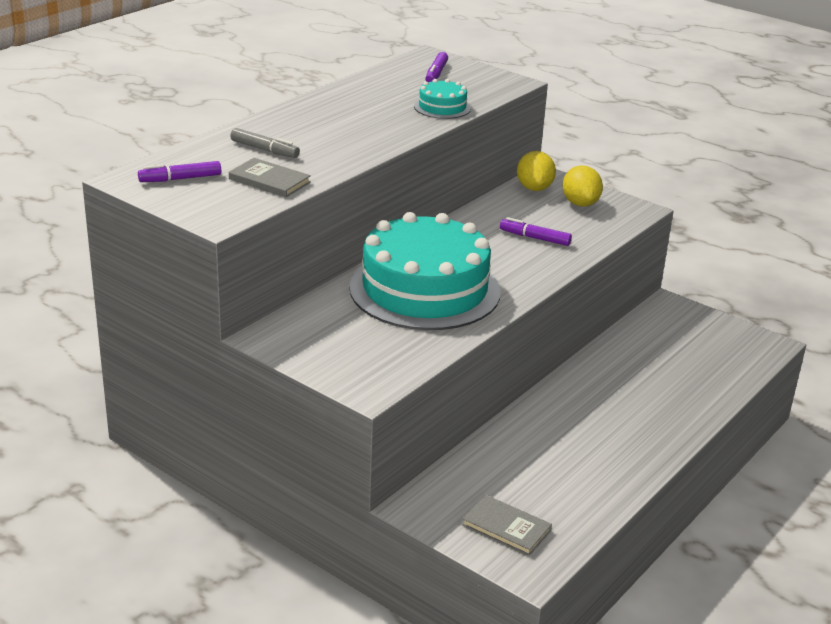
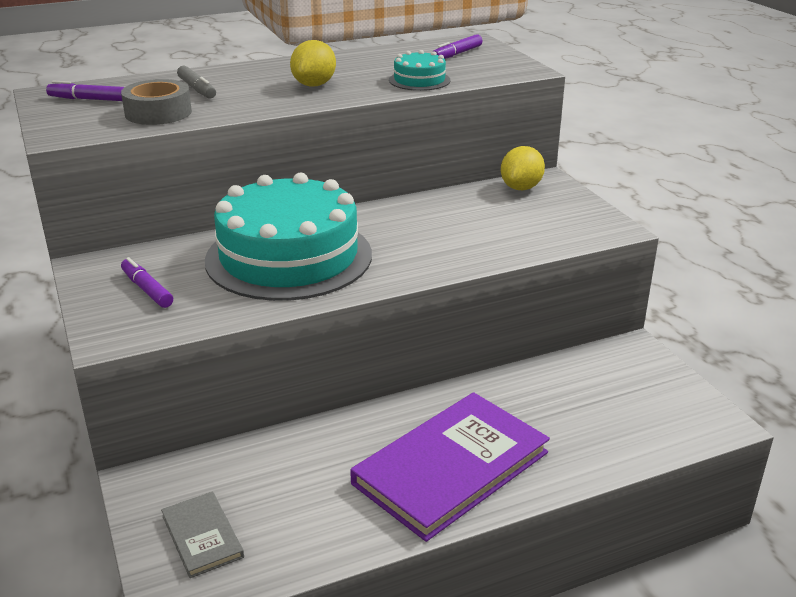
camera: 30 degrees right, 0 degrees up
grey book [229,158,311,197] -> grey tape [121,79,192,125]
purple marker [500,217,572,246] -> purple marker moved to [121,257,173,308]
yellow lemon [562,165,603,207] -> yellow lemon moved to [290,40,336,87]
none -> purple book [350,392,550,542]

